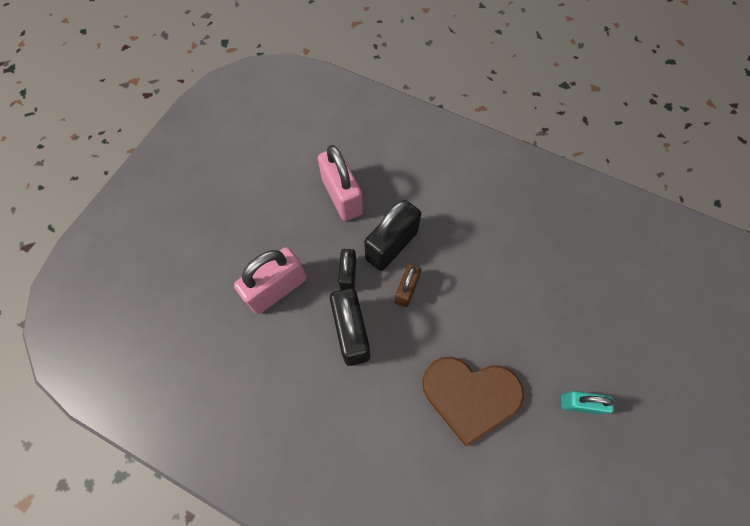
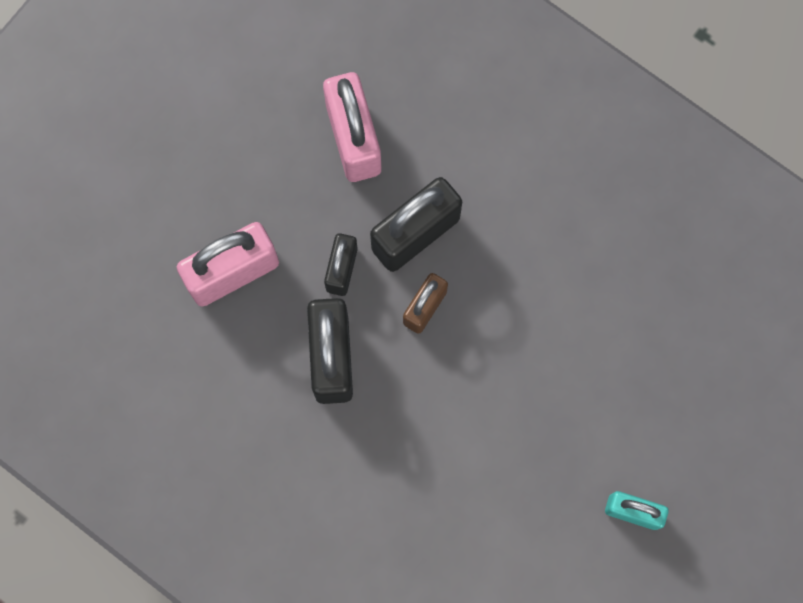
camera: 10 degrees right, 10 degrees up
brown heart [423,357,524,446] -> none

